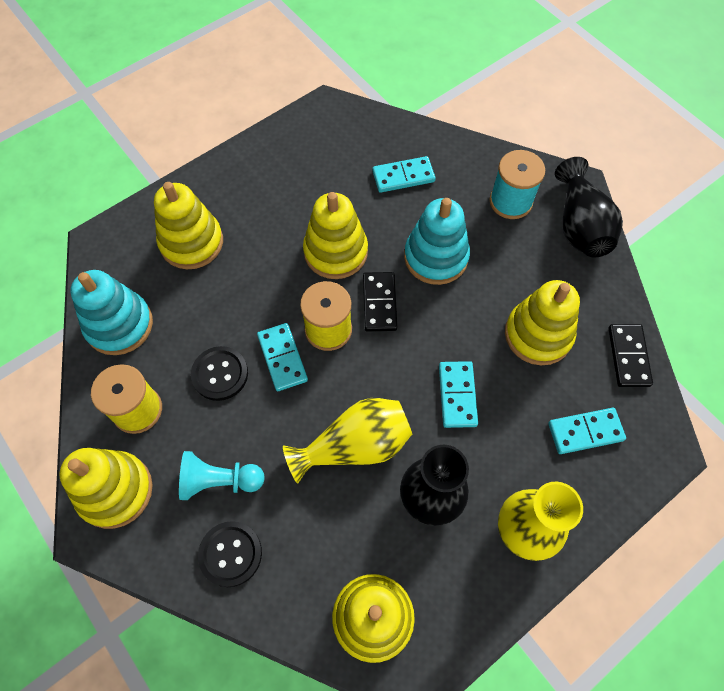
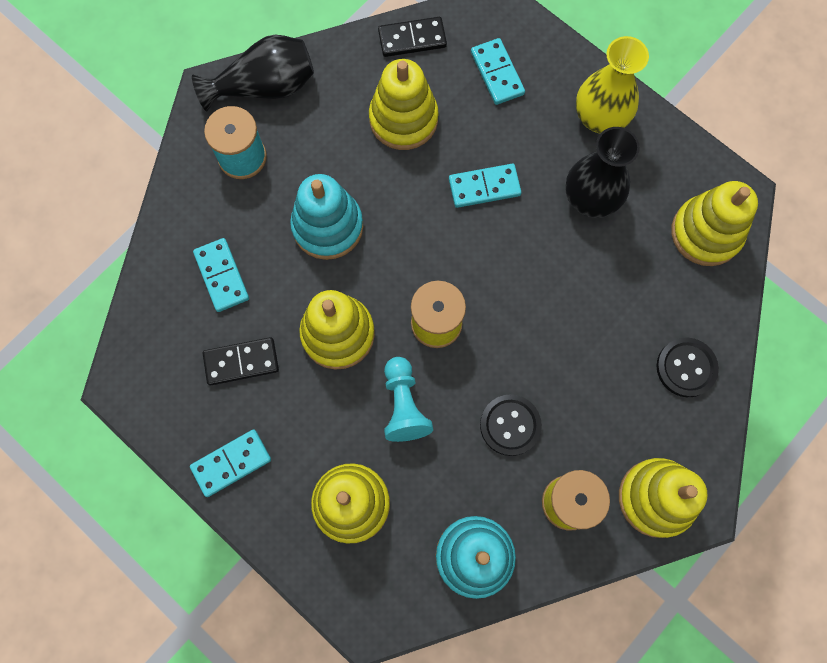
camera: 100 degrees left, 10 degrees up
turquoise pawn [179,451,265,500] -> turquoise pawn moved to [384,357,433,442]
turquoise domino [257,323,308,391] -> turquoise domino moved to [190,429,271,497]
yellow vase [283,398,412,484] -> none
black domino [363,272,397,332] -> black domino moved to [203,337,279,386]

